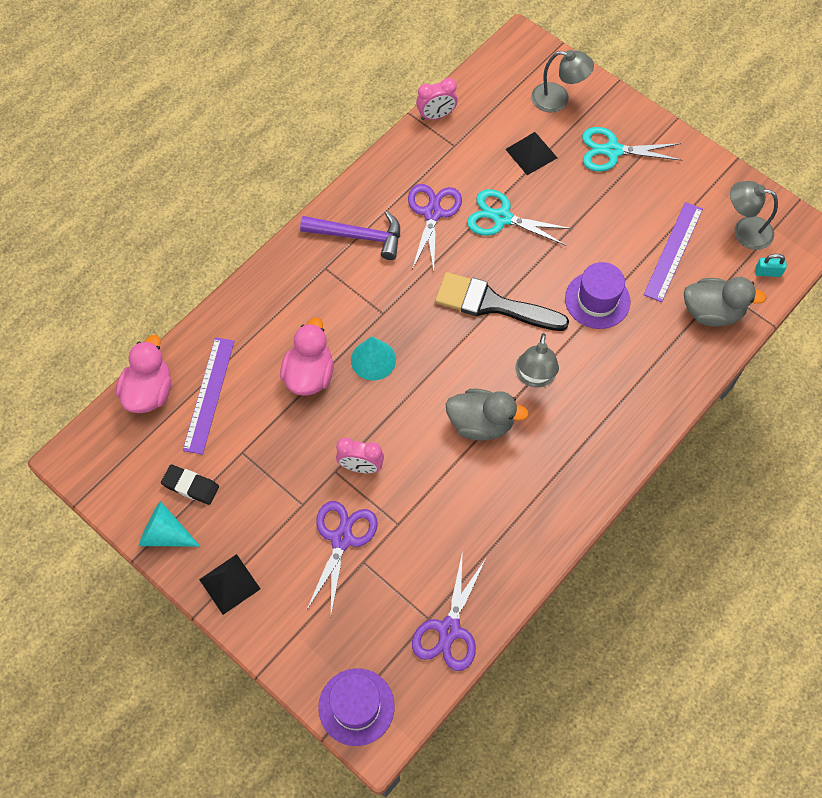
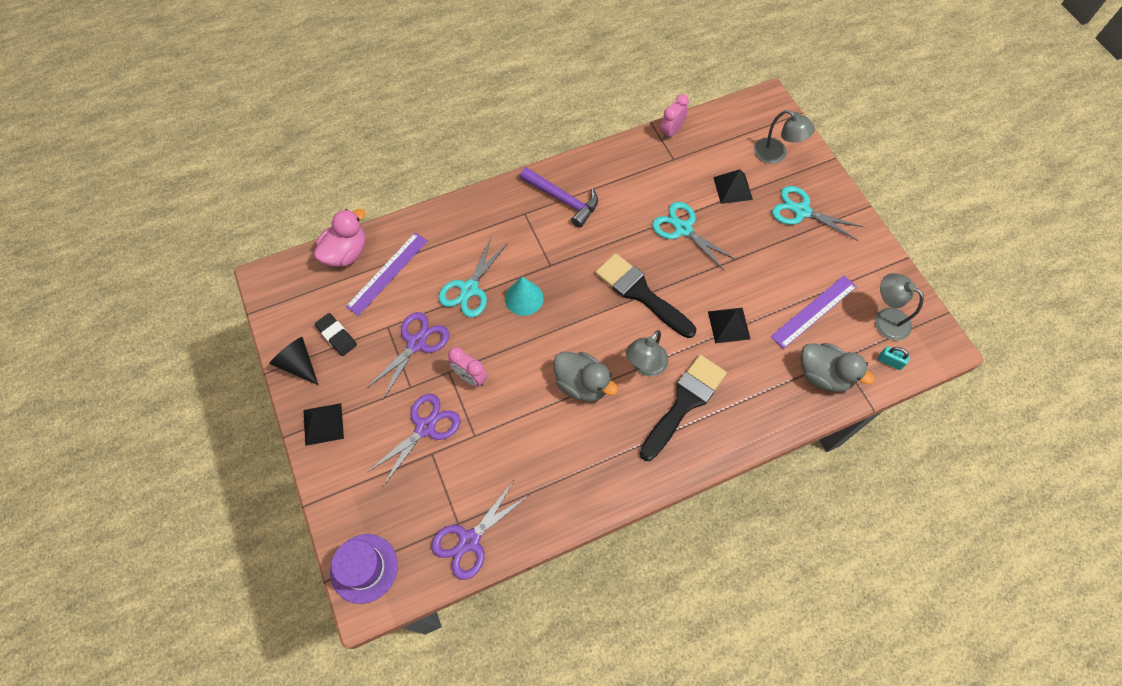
camera: 25 degrees right, 0 degrees up
turquoise cone [139,501,200,547] -> black cone [269,337,318,385]
pink duck [280,317,334,396] -> turquoise scissors [438,238,508,317]
purple scissors [408,184,462,272] -> purple scissors moved to [366,312,449,399]
pink clock [416,78,458,120] -> pink clock turned 120 degrees clockwise [660,94,689,140]
purple hat [565,262,630,329] -> black pyramid [708,308,750,343]
none -> black brush [640,355,727,461]

